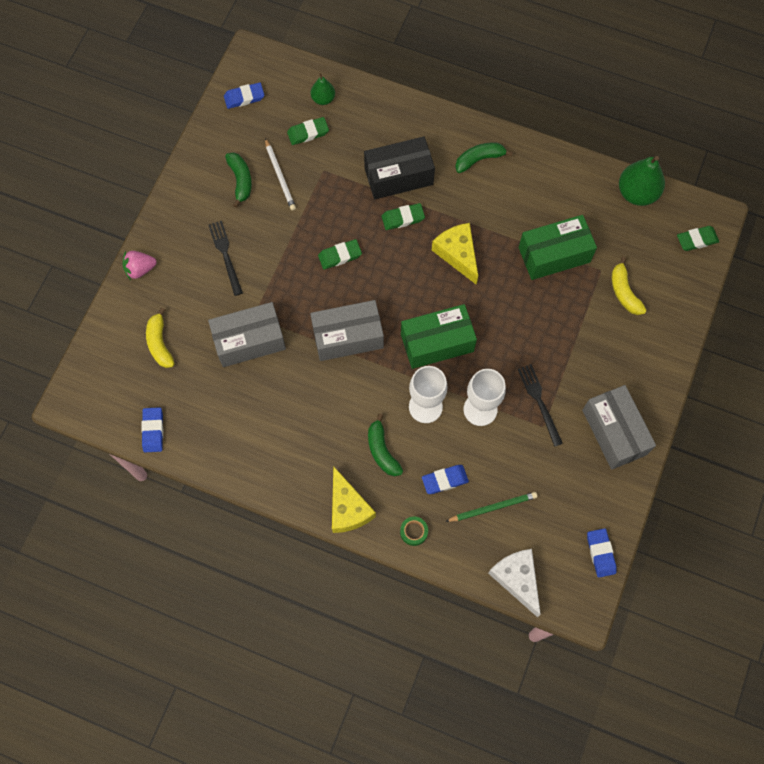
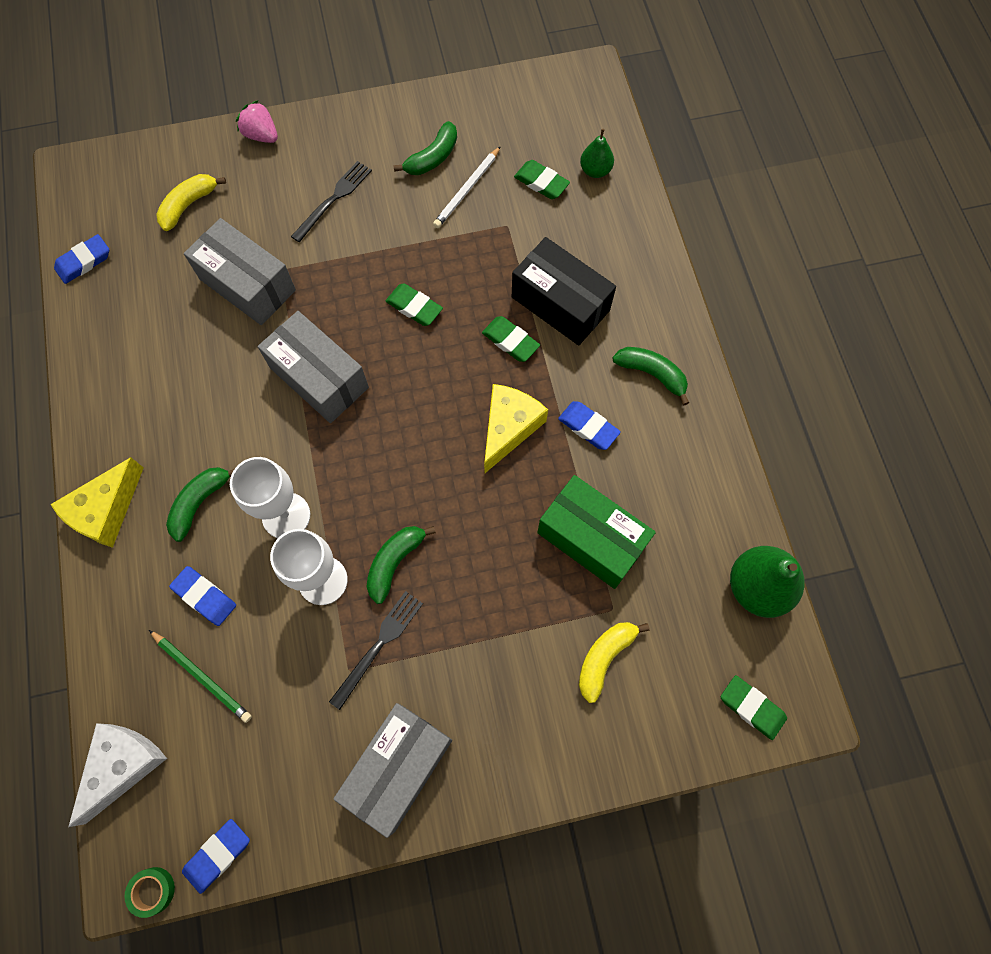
camera: 55 degrees right, 0 degrees up
blue eraser [224,82,264,109] -> blue eraser moved to [558,401,621,450]
green tape [400,517,428,546] -> green tape moved to [125,867,175,918]
green box [401,304,477,369] -> none
none -> green banana [366,526,436,604]

